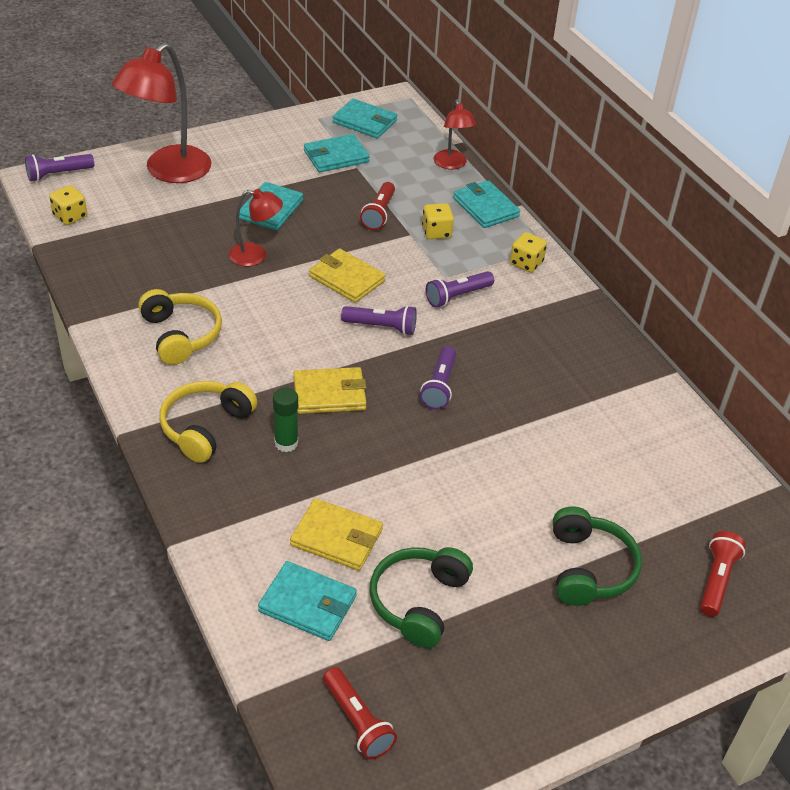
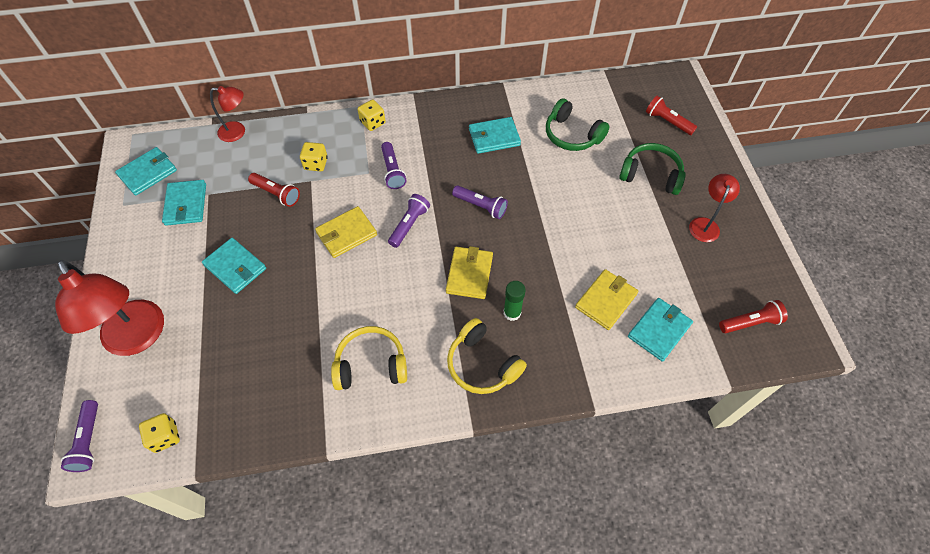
camera: 70 degrees left, 15 degrees up
red lamp [229,189,283,266] -> red lamp moved to [689,174,740,242]
green headphones [370,547,473,648] -> green headphones moved to [546,98,610,151]
turquoise wallet [453,180,520,228] -> turquoise wallet moved to [469,117,521,154]

